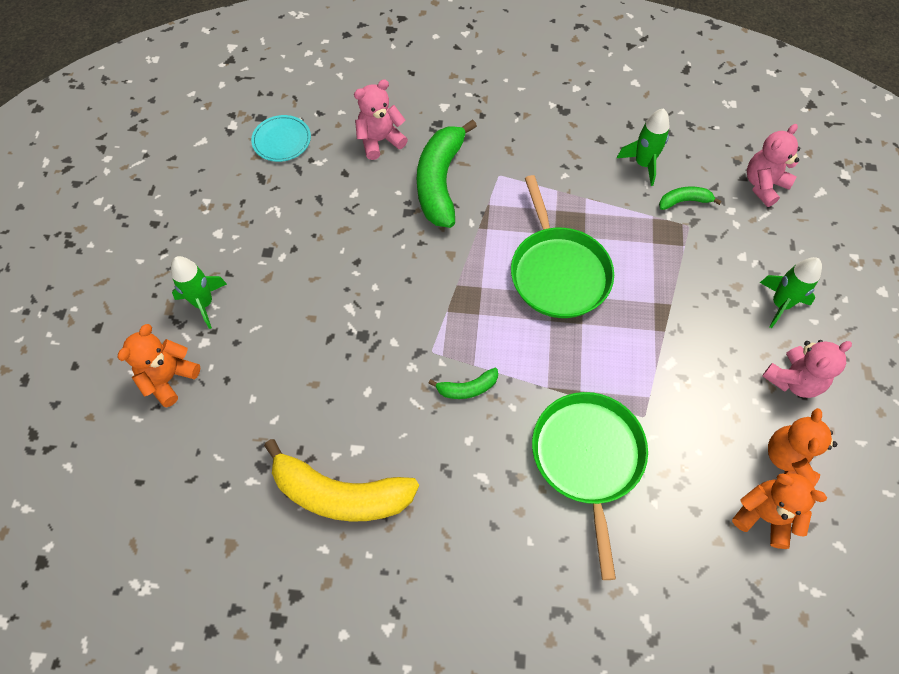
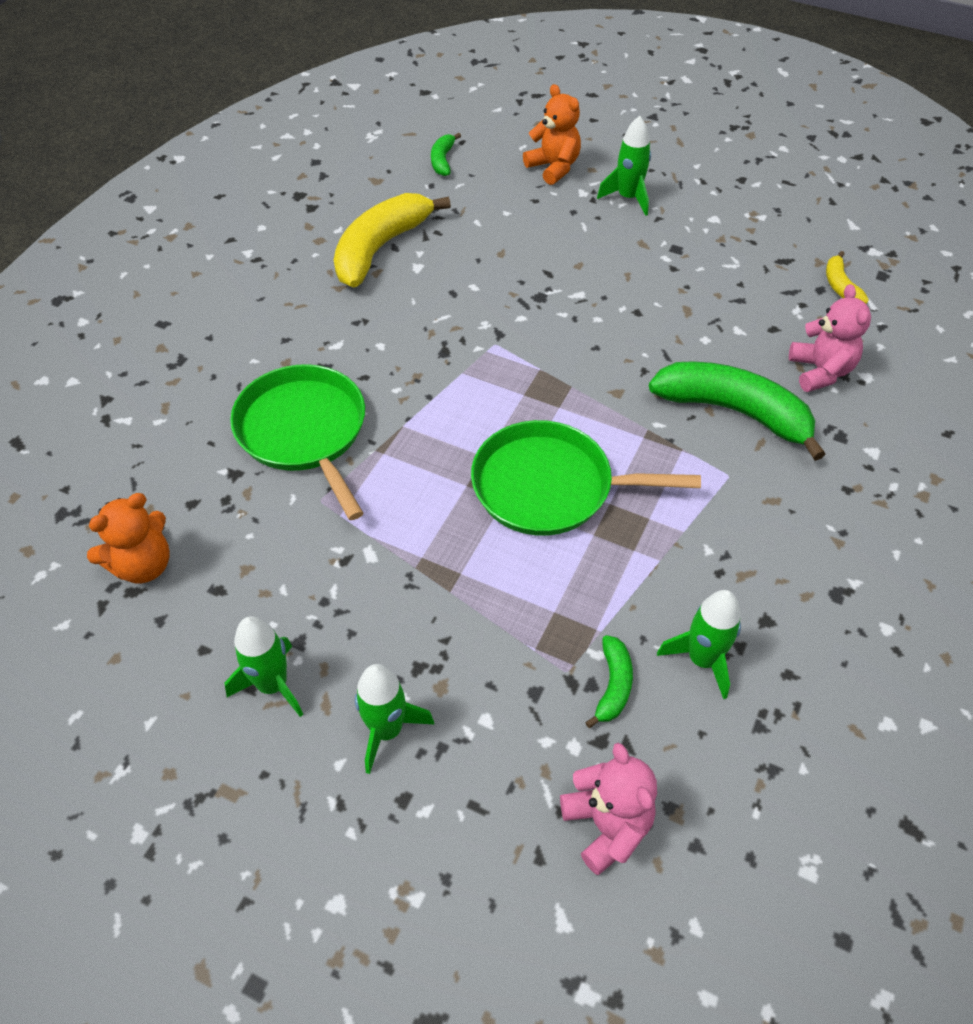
camera: 110 degrees right, 10 degrees down
turquoise plate [251,115,311,162] -> yellow banana [826,251,869,304]
green banana [428,368,498,399] -> green banana moved to [431,133,461,176]
green pan [532,392,648,580] -> green pan turned 135 degrees counterclockwise [230,364,365,520]
pink teddy bear [762,340,852,398] -> green rocket [224,616,303,717]
orange teddy bear [768,408,837,487] -> none

